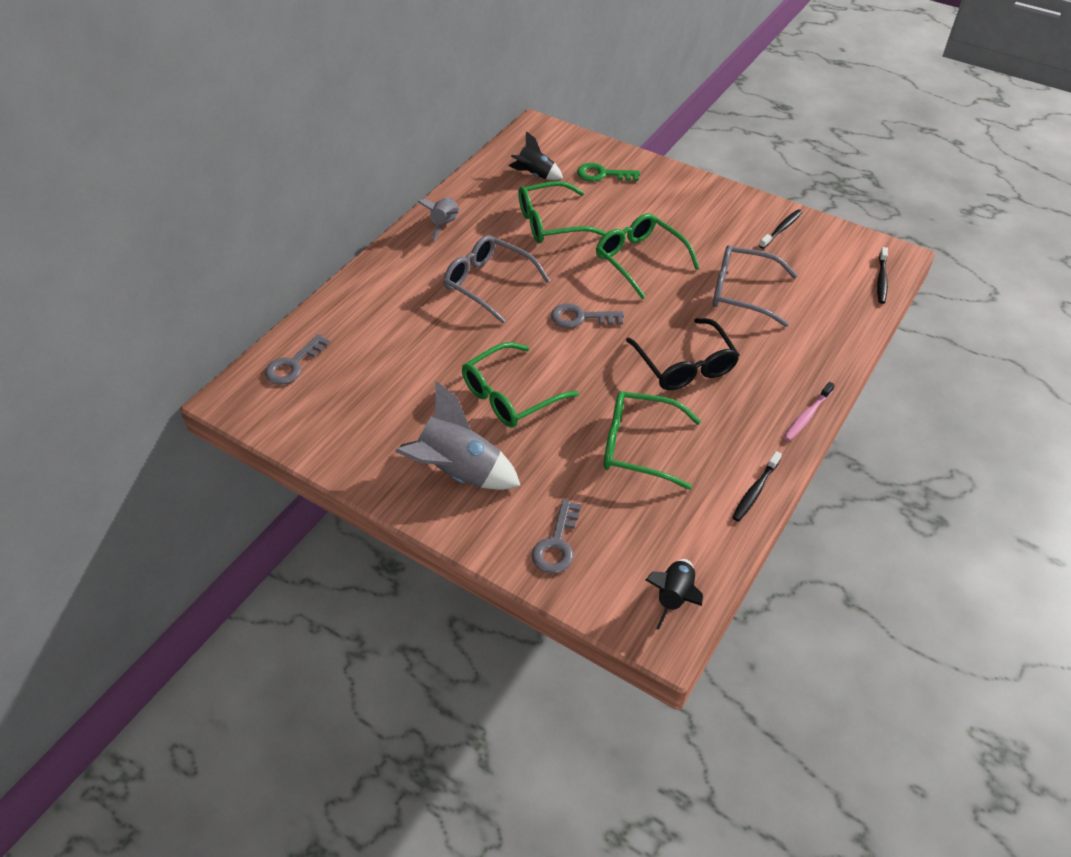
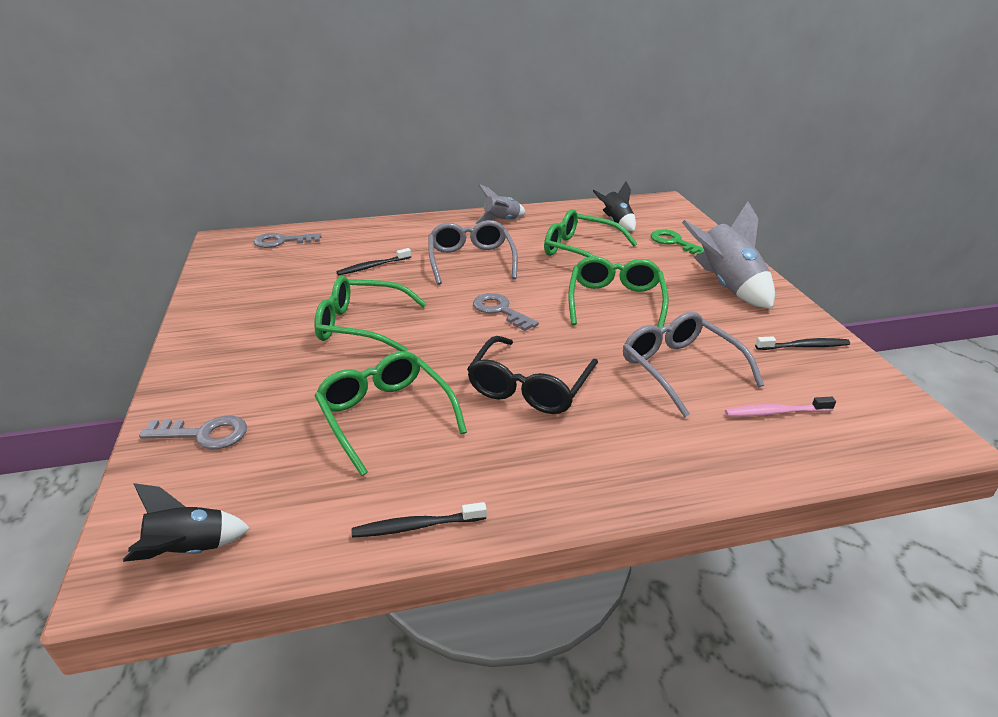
camera: 45 degrees right, 15 degrees down
grey rocket [395,381,521,490] -> grey rocket moved to [682,201,775,309]
grey key [532,499,581,573] -> grey key turned 150 degrees counterclockwise [139,416,247,449]
pink toothbrush [783,382,835,441] -> pink toothbrush moved to [725,397,836,417]
black toothbrush [877,247,888,304] -> black toothbrush moved to [336,248,411,275]

